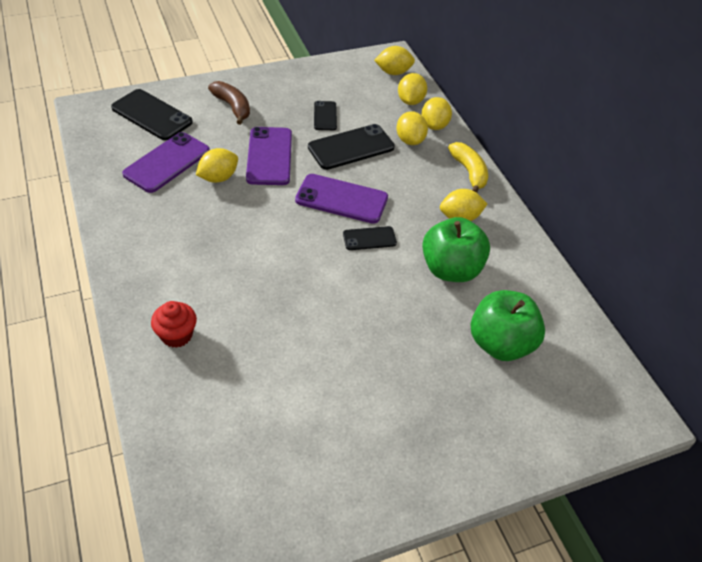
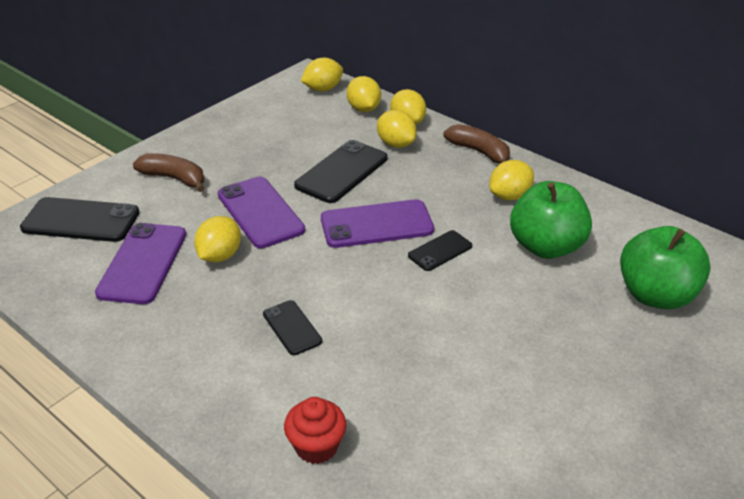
camera: 25 degrees left, 10 degrees down
black phone [314,101,337,130] -> black phone moved to [263,300,322,355]
yellow banana [448,142,488,193] -> brown banana [444,124,510,163]

